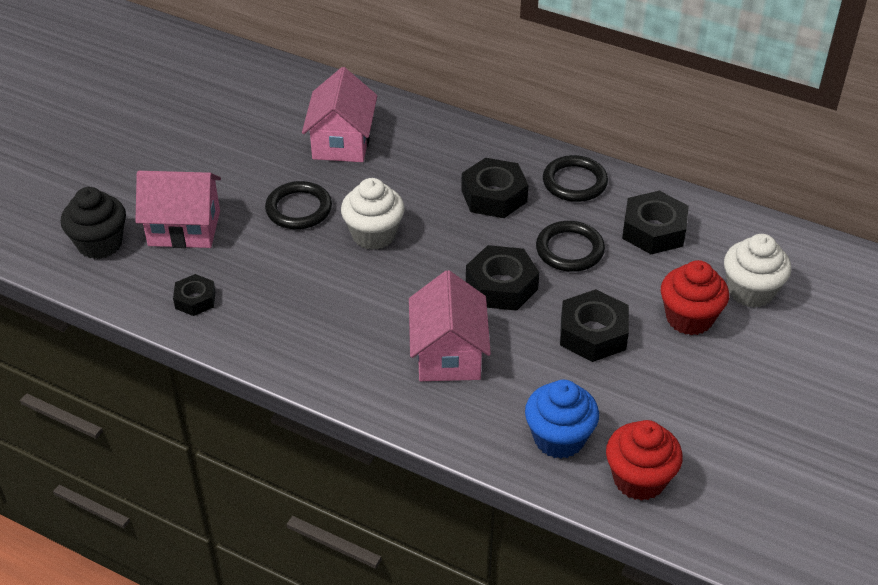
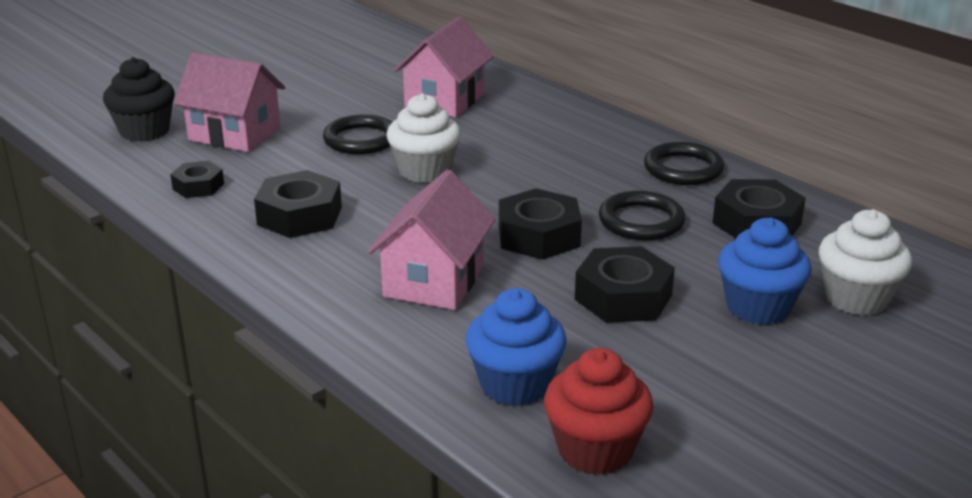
camera: 20 degrees right, 15 degrees down
black nut [461,158,528,218] -> black nut moved to [254,170,342,238]
red cupcake [661,260,729,335] -> blue cupcake [718,218,811,325]

